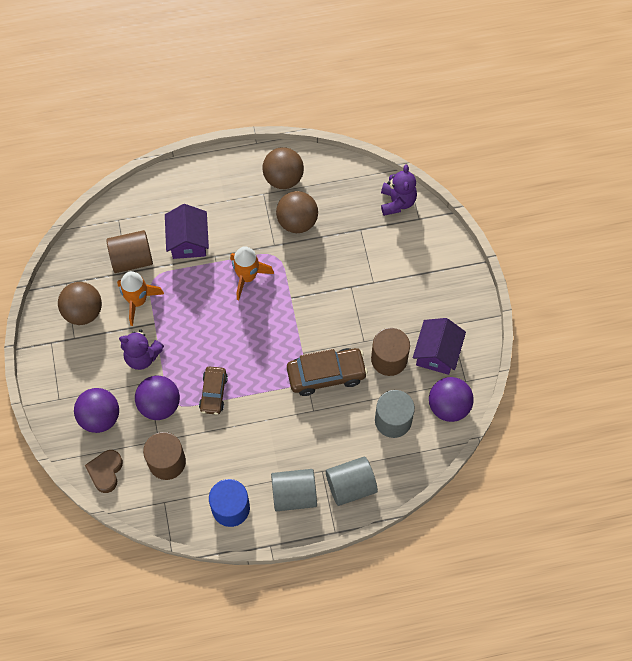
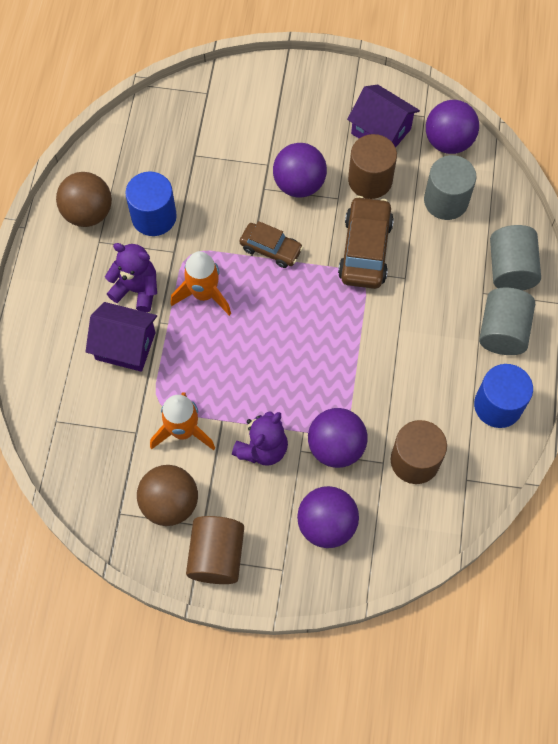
camera: 70 degrees left, 0 degrees up
brown heart [85,450,123,493] -> none
brown cylinder [106,230,153,273] -> brown cylinder moved to [186,516,244,584]
brown car [199,366,228,415] -> brown car moved to [240,221,303,268]
brown ball [276,191,318,233] -> blue cylinder [125,171,177,236]
purple teddy bear [381,164,417,216] -> purple teddy bear moved to [105,243,157,312]
none -> purple ball [273,143,327,198]

